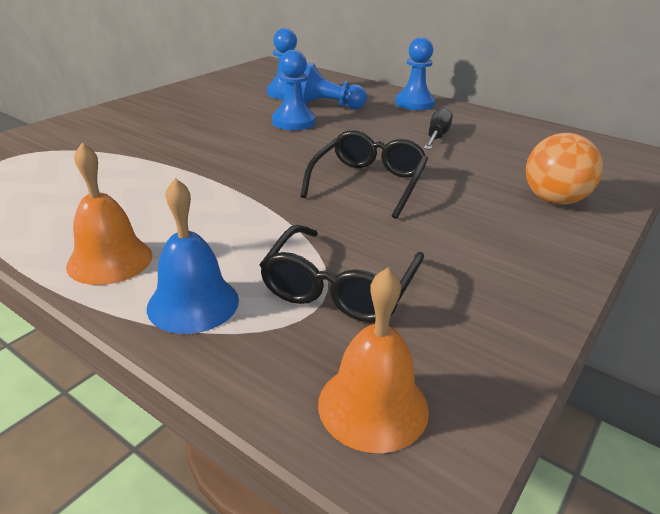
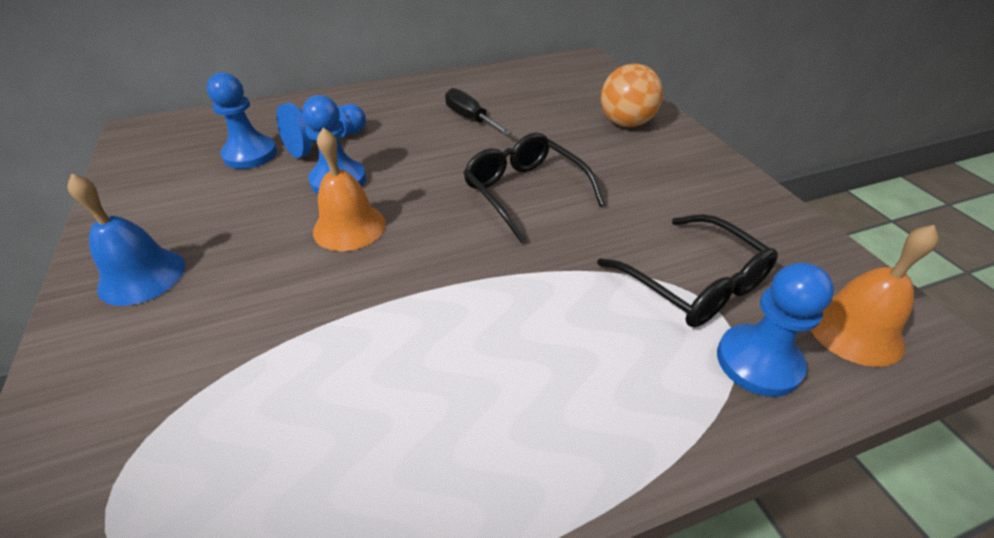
camera: 55 degrees left, 10 degrees up
orange bell [66,143,152,285] -> orange bell moved to [313,128,386,251]
blue bell [147,178,239,334] -> blue bell moved to [67,174,185,306]
blue pawn [395,37,435,110] -> blue pawn moved to [717,262,834,397]

